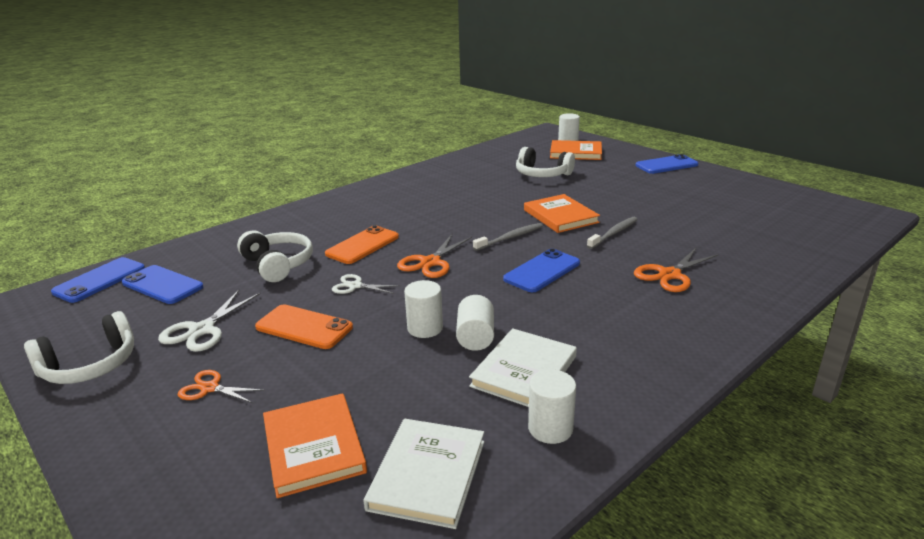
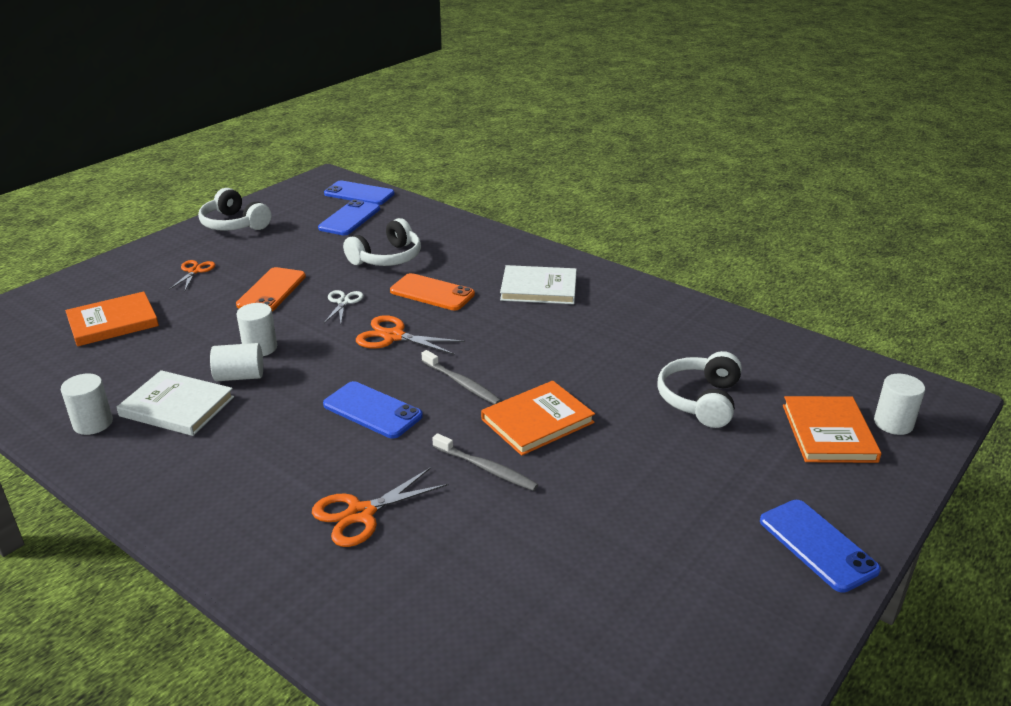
camera: 80 degrees right, 5 degrees up
white scissors [158,290,261,352] -> none
white book [363,419,484,529] -> white book moved to [500,265,577,304]
orange scissors [634,248,719,292] -> orange scissors turned 75 degrees counterclockwise [312,467,449,547]

